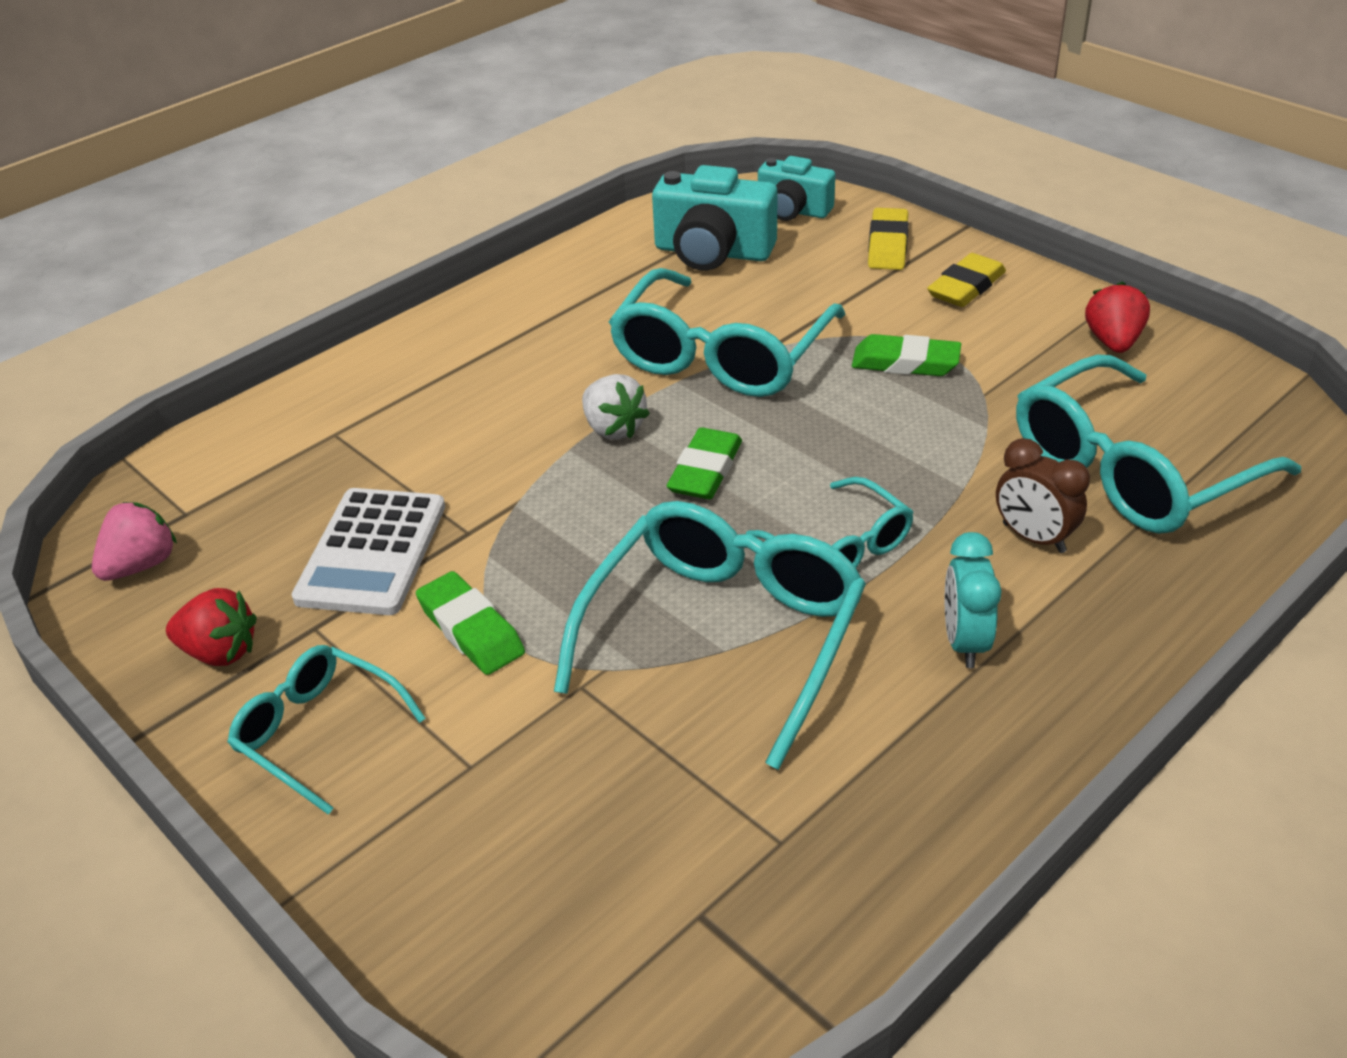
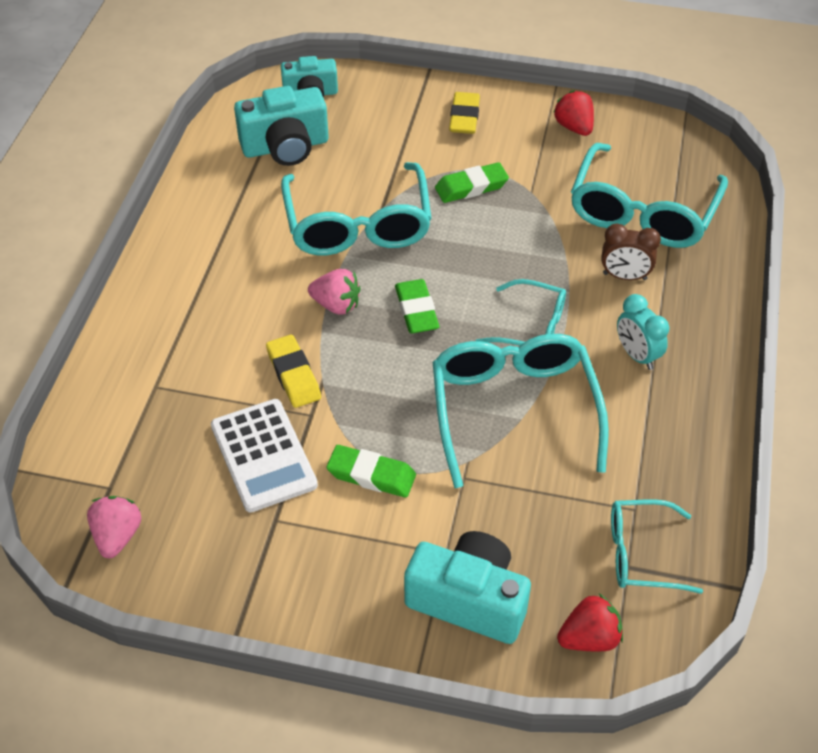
camera: 35 degrees left, 10 degrees up
red strawberry [166,588,257,666] -> red strawberry moved to [557,594,623,651]
turquoise glasses [227,645,426,815] -> turquoise glasses moved to [611,499,703,594]
white strawberry [582,374,650,440] -> pink strawberry [308,269,361,315]
yellow eraser [868,208,909,270] -> yellow eraser moved to [266,335,321,408]
none -> turquoise camera [404,531,531,644]

